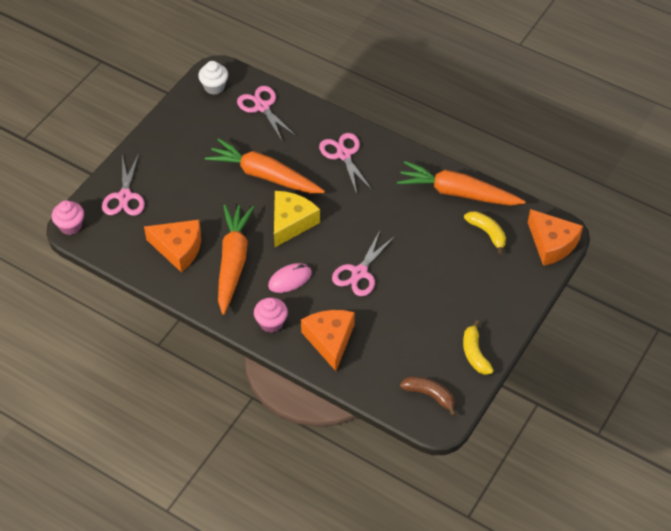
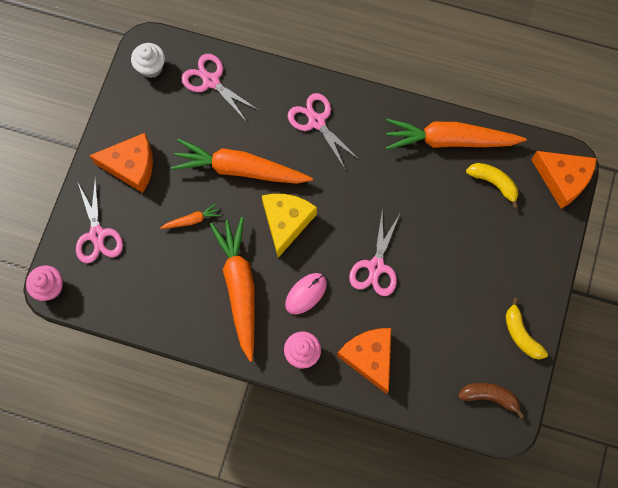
camera: 15 degrees left, 20 degrees up
orange cheese [144,220,201,273] -> orange cheese moved to [89,133,153,193]
none -> orange carrot [160,203,221,229]

